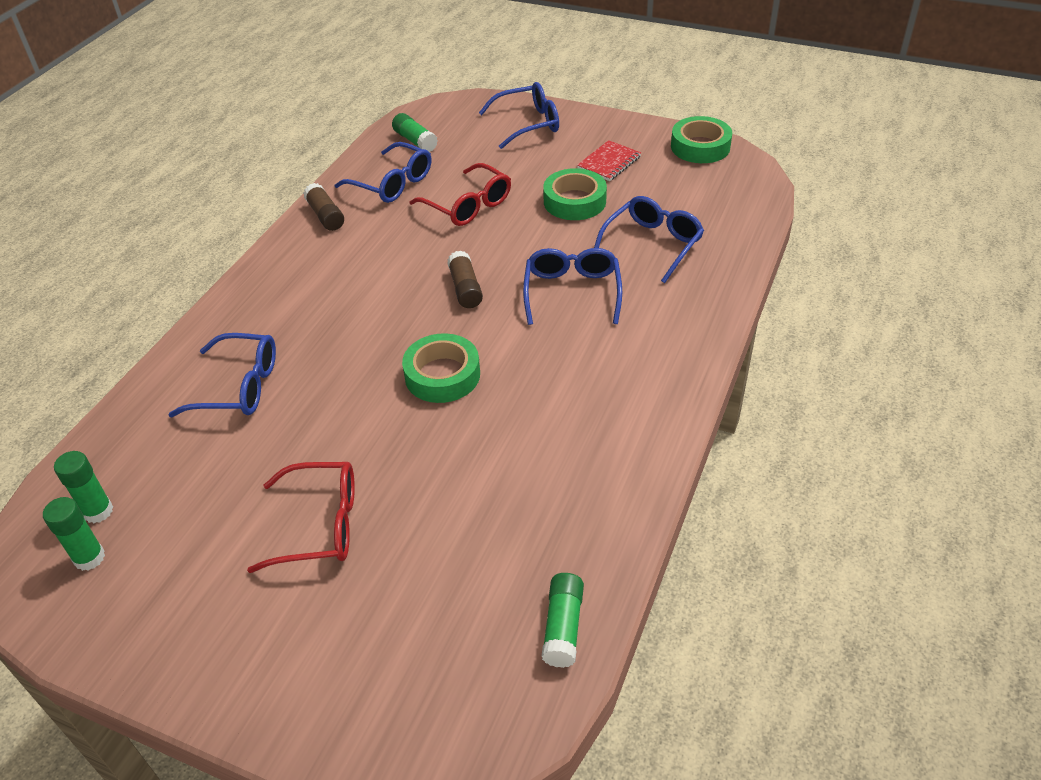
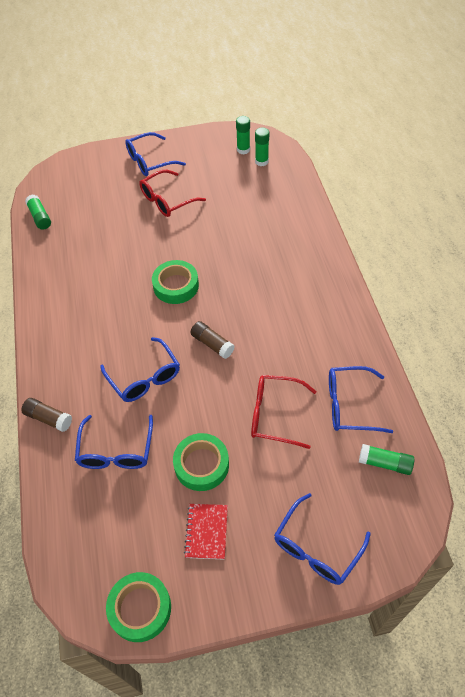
camera: 145 degrees right, 10 degrees up
blue glasses [168,333,276,417] -> blue glasses moved to [125,132,186,176]
brown glue stick [303,183,344,231] -> brown glue stick moved to [21,398,72,432]

